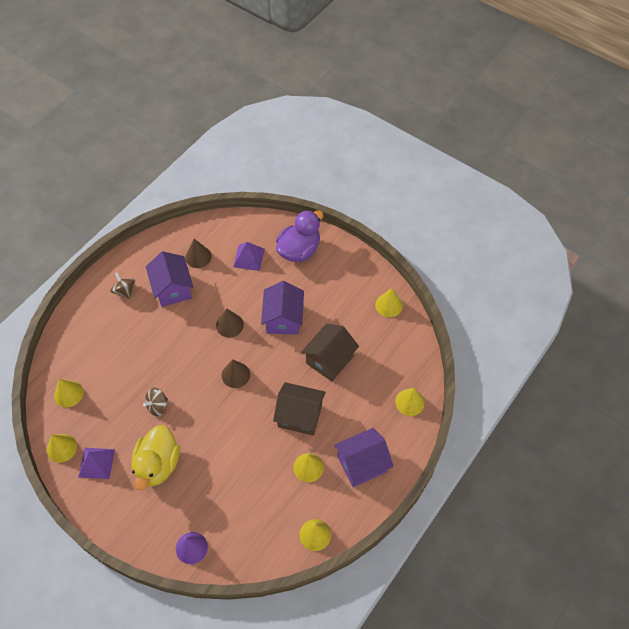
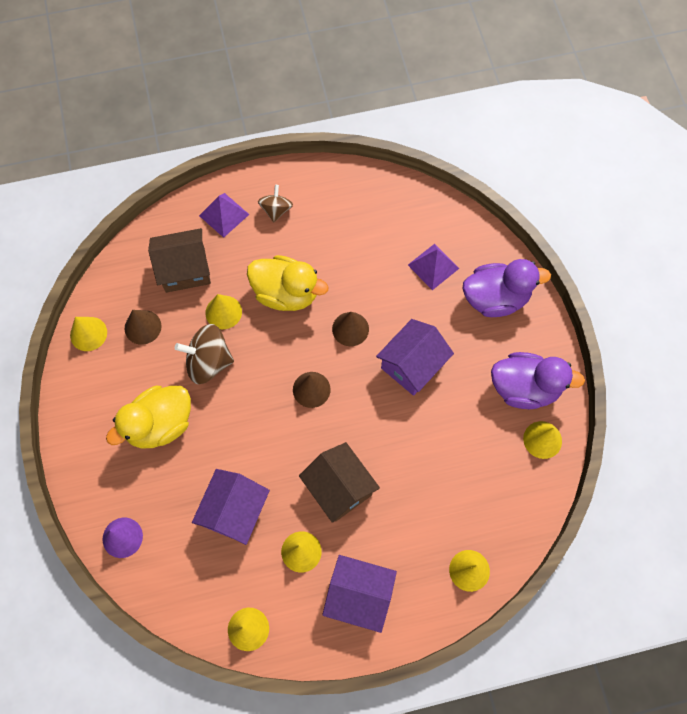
camera: 40 degrees right, 10 degrees up
yellow cone [54,379,83,408] -> yellow cone moved to [205,294,242,329]
purple pyramid [78,448,115,479] -> purple pyramid moved to [199,193,250,238]
brown spinning top [143,388,168,416] -> brown spinning top [175,324,234,384], size x1.63
purple house [146,251,193,307] -> purple house moved to [192,469,270,545]
brown cone [185,239,212,268] -> brown cone moved to [125,310,162,345]
brown house [301,324,359,382] -> brown house moved to [148,228,211,293]
none -> yellow duck [247,255,328,311]
none -> purple duck [491,352,585,409]

